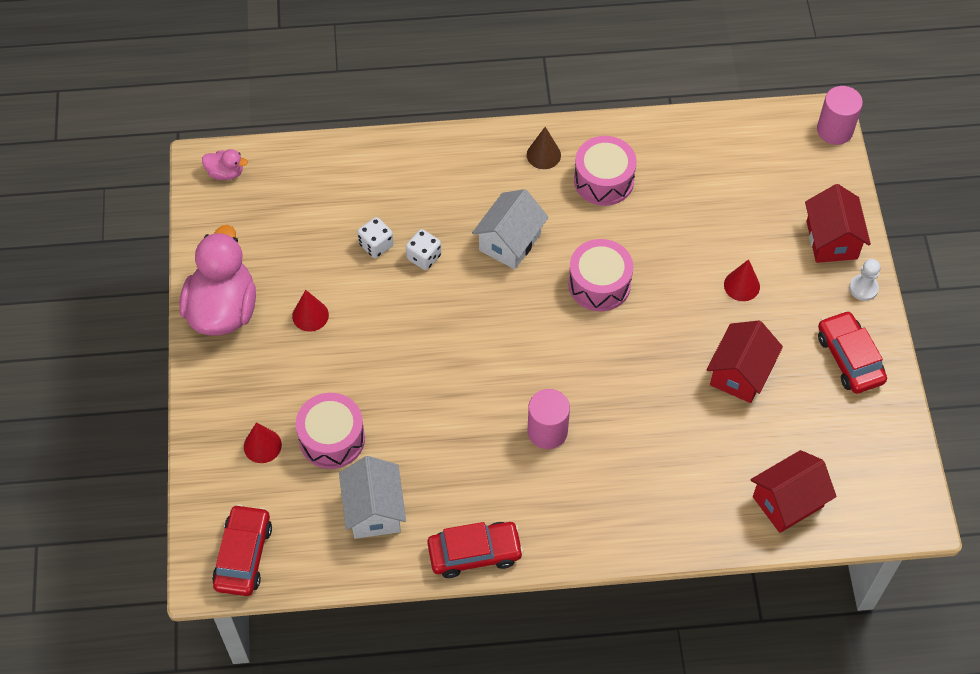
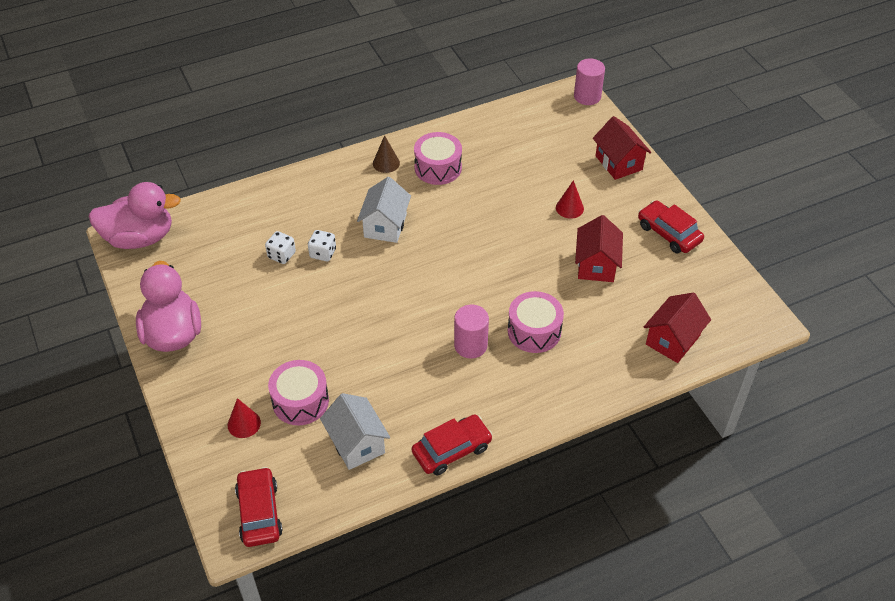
camera: 20 degrees left, 10 degrees down
pink duck [202,149,248,180] -> pink duck [88,182,181,249], size x2.26
red cone [292,290,329,332] -> none
pink drum [568,239,633,311] -> pink drum moved to [508,291,564,353]
white pawn [849,259,880,301] -> none

